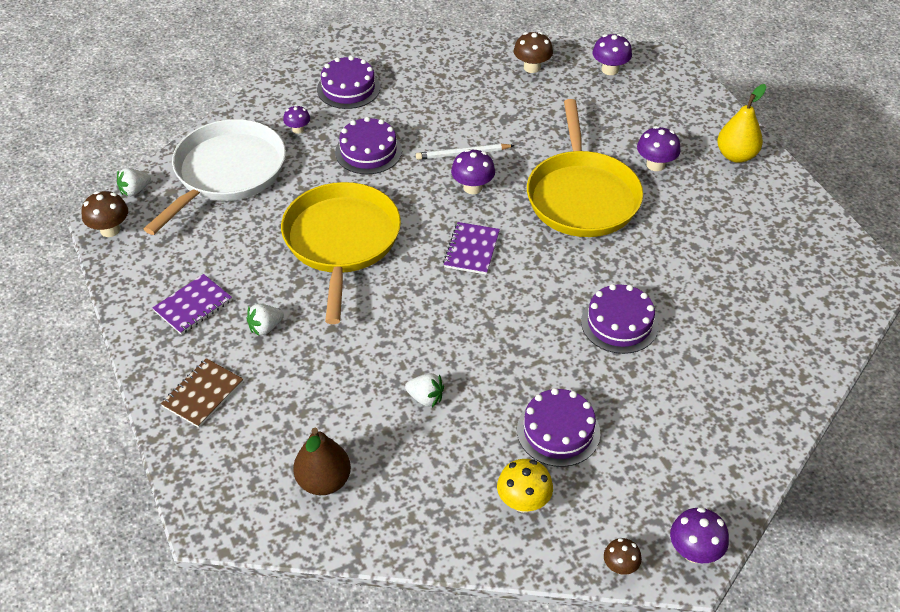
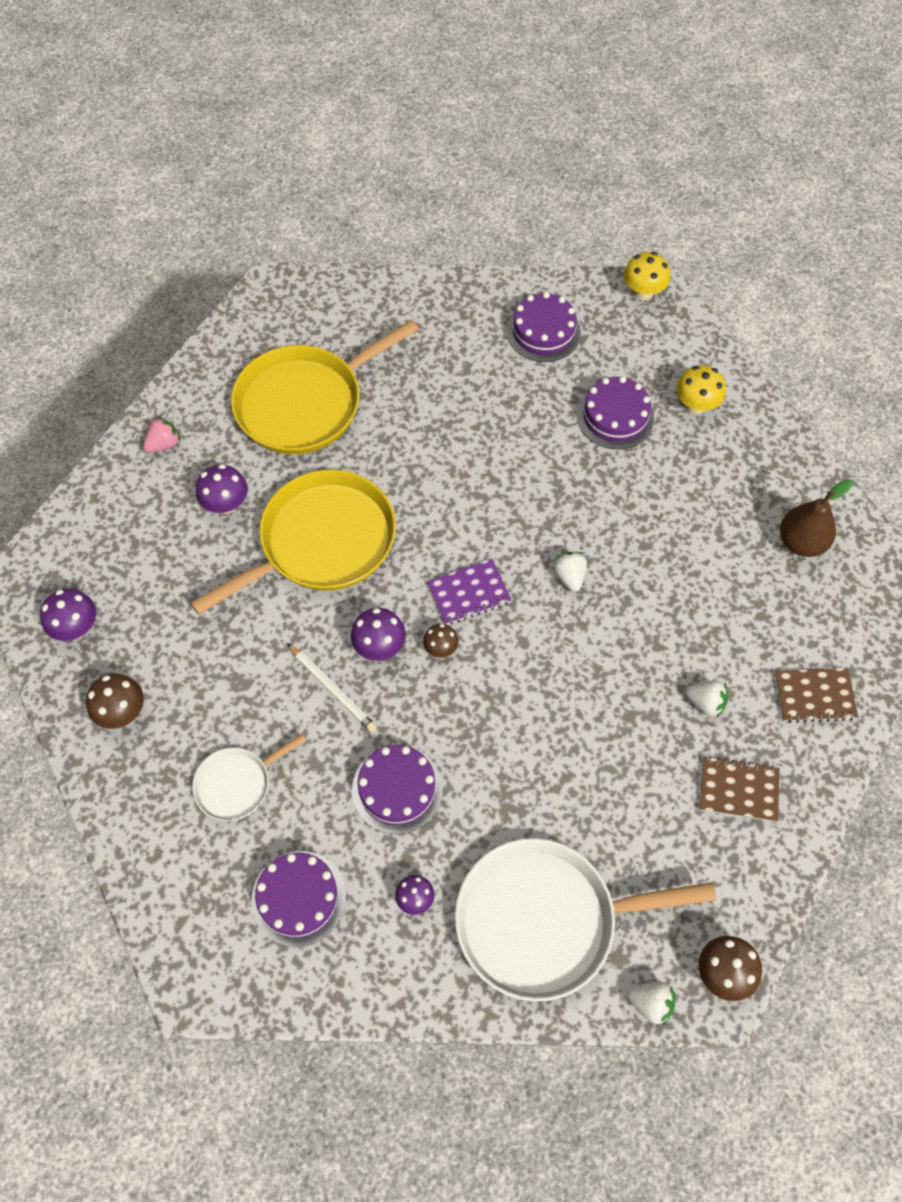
camera: 125 degrees left, 15 degrees up
purple notebook [153,274,232,335] -> brown notebook [699,756,780,822]
yellow pan [281,182,401,324] -> yellow pan moved to [231,320,419,454]
white strawberry [405,373,444,407] -> white strawberry moved to [553,552,587,592]
purple cake [581,284,658,354] -> purple cake moved to [506,292,581,362]
brown mushroom [604,538,642,575] -> brown mushroom moved to [423,624,459,658]
purple mushroom [670,507,729,563] -> yellow mushroom [624,252,670,300]
yellow pear [717,84,766,163] -> pink strawberry [143,416,181,453]
none -> white pan [192,734,306,821]

